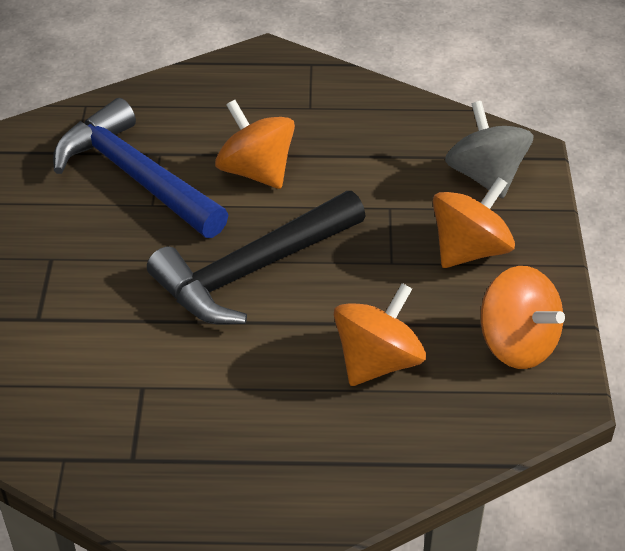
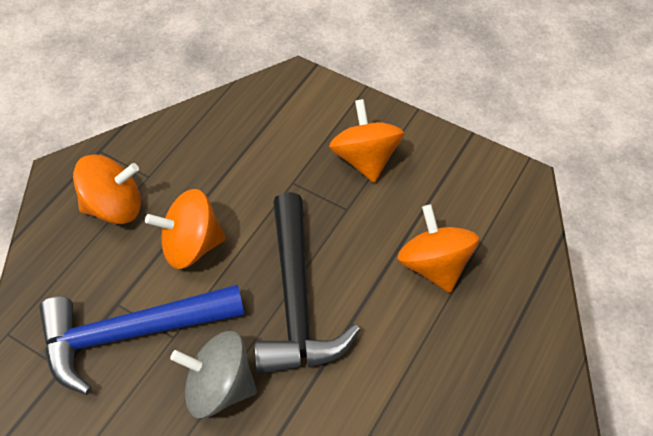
camera: 60 degrees left, 10 degrees up
grey spinning top [445,101,534,199] -> grey spinning top moved to [170,331,257,418]
orange spinning top [481,266,565,369] -> orange spinning top moved to [73,155,141,224]

